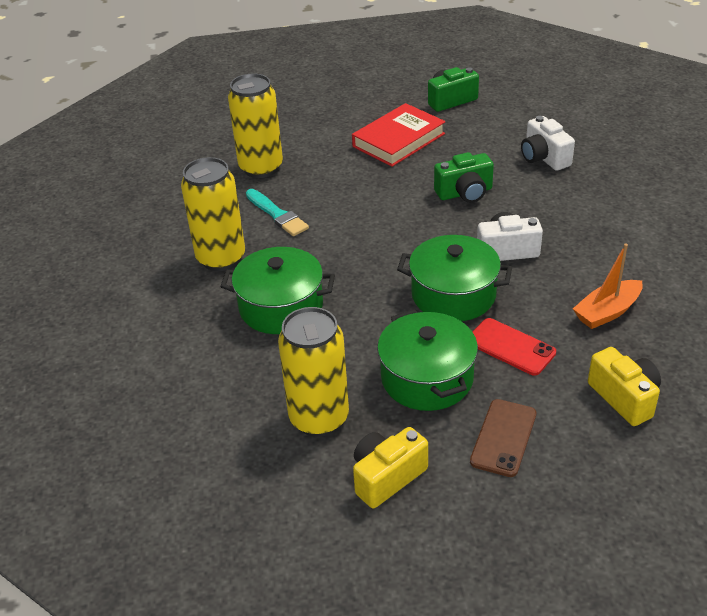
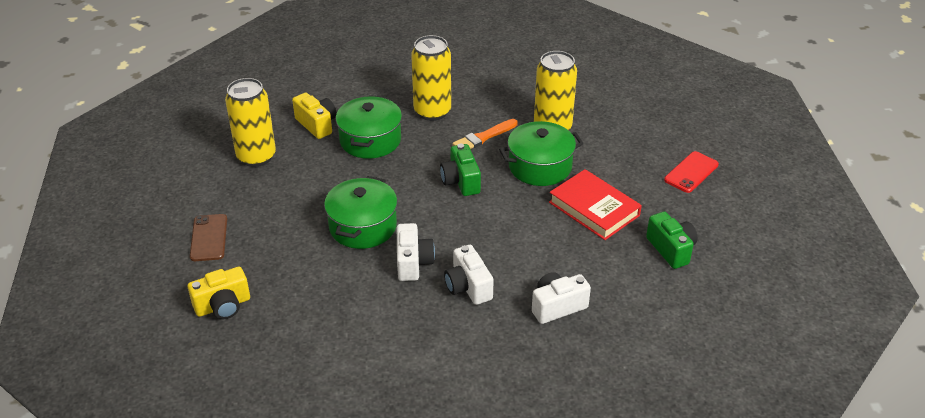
camera: 90 degrees right, 0 degrees up
turquoise brush [246,189,309,236] -> orange brush [452,119,518,149]
yellow camera [353,427,428,508] -> yellow camera moved to [292,93,337,139]
green pot [377,310,478,411] -> green pot moved to [499,121,584,186]
green camera [434,152,494,203] -> green camera moved to [440,144,481,196]
brown phone [470,399,536,477] -> brown phone turned 60 degrees clockwise [190,214,227,261]
red phone [472,318,556,375] -> red phone moved to [664,151,719,193]
orange boat [573,244,643,329] -> none
none -> white camera [444,245,494,305]

